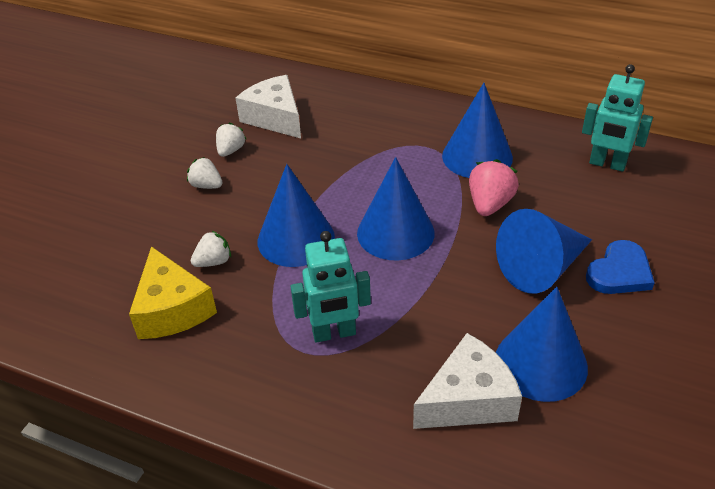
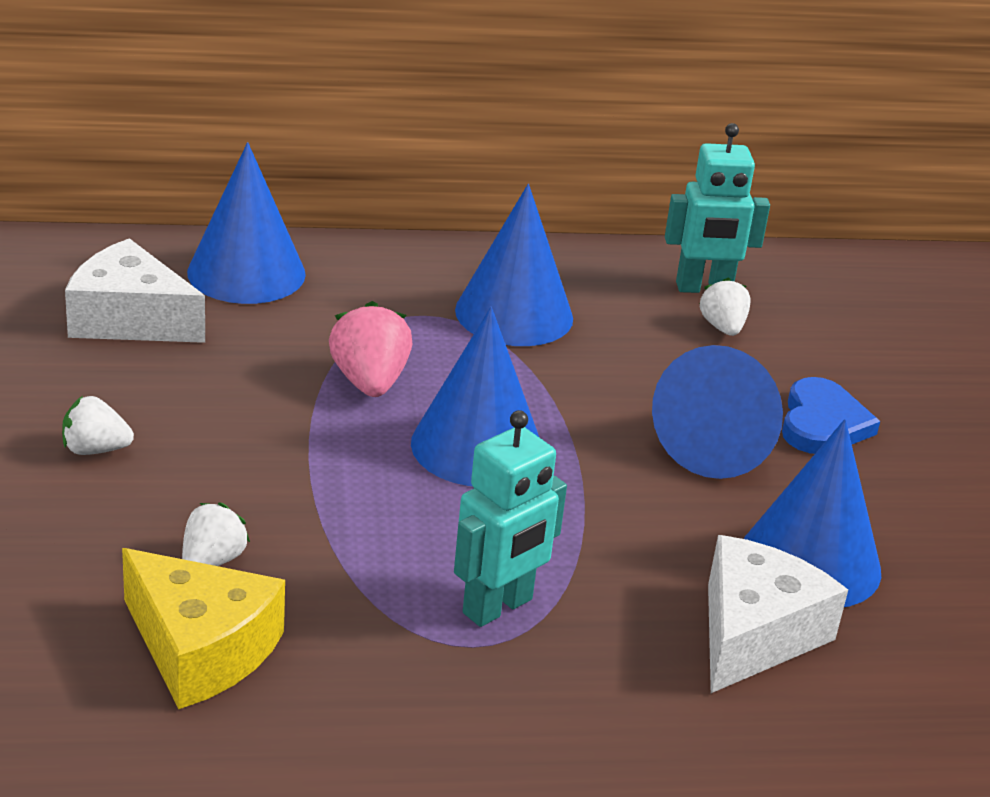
camera: 35 degrees left, 10 degrees down
white strawberry [216,123,246,157] -> white strawberry moved to [699,277,751,336]
blue cone [258,164,335,267] -> blue cone moved to [187,142,306,304]
pink strawberry [469,159,519,216] -> pink strawberry moved to [329,301,412,397]

